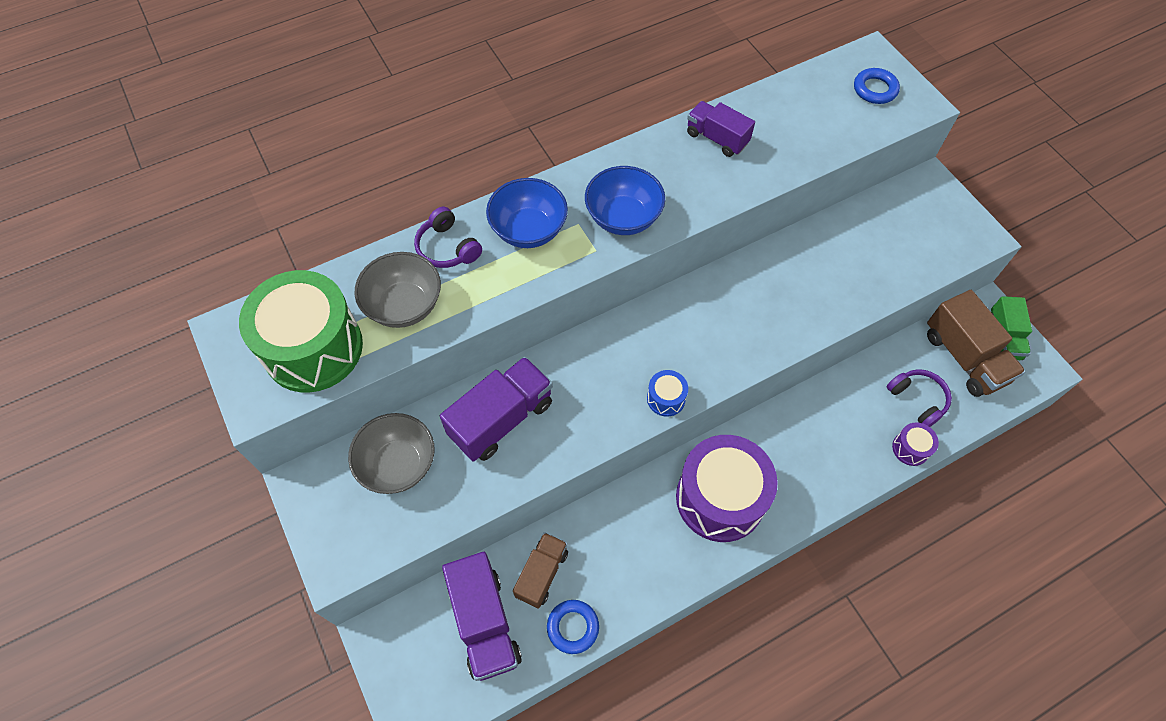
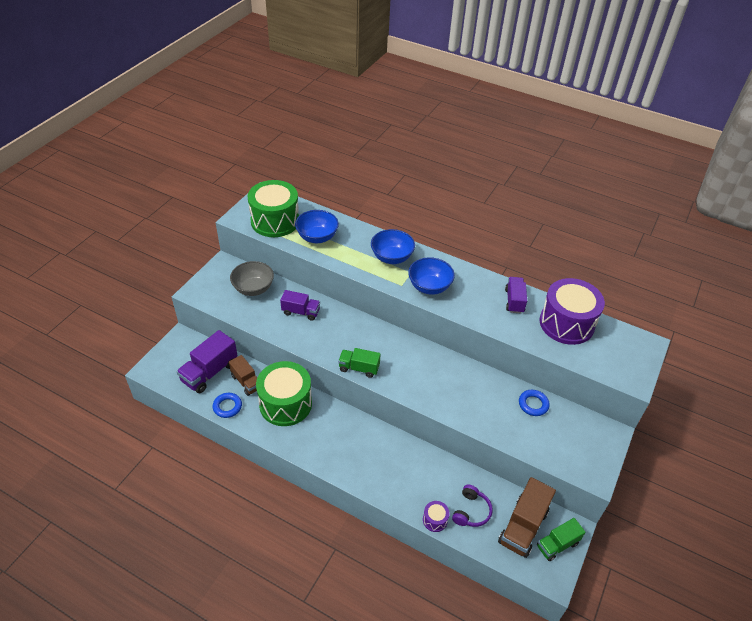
camera: 55 degrees right, 15 degrees down
grey bowl [355,252,441,328] -> blue bowl [295,210,339,243]
purple headphones [414,207,482,268] -> none
purple truck [440,357,553,462] -> purple truck [280,290,320,321], size x0.64
brown truck [513,532,568,608] -> brown truck turned 60 degrees clockwise [229,355,257,396]
blue drum [647,370,688,417] -> green truck [338,348,381,378]
purple drum [676,435,778,542] -> purple drum moved to [540,278,605,345]
blue ring [854,68,900,104] -> blue ring moved to [519,390,550,416]
none -> green drum [256,361,312,426]

